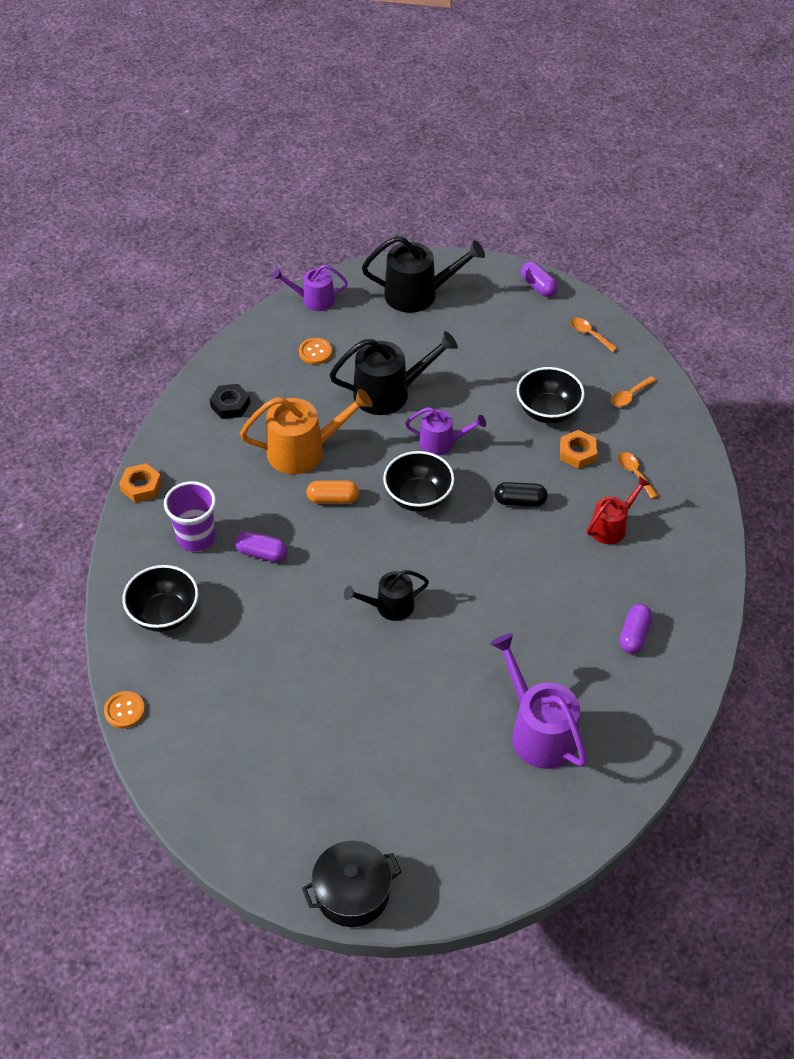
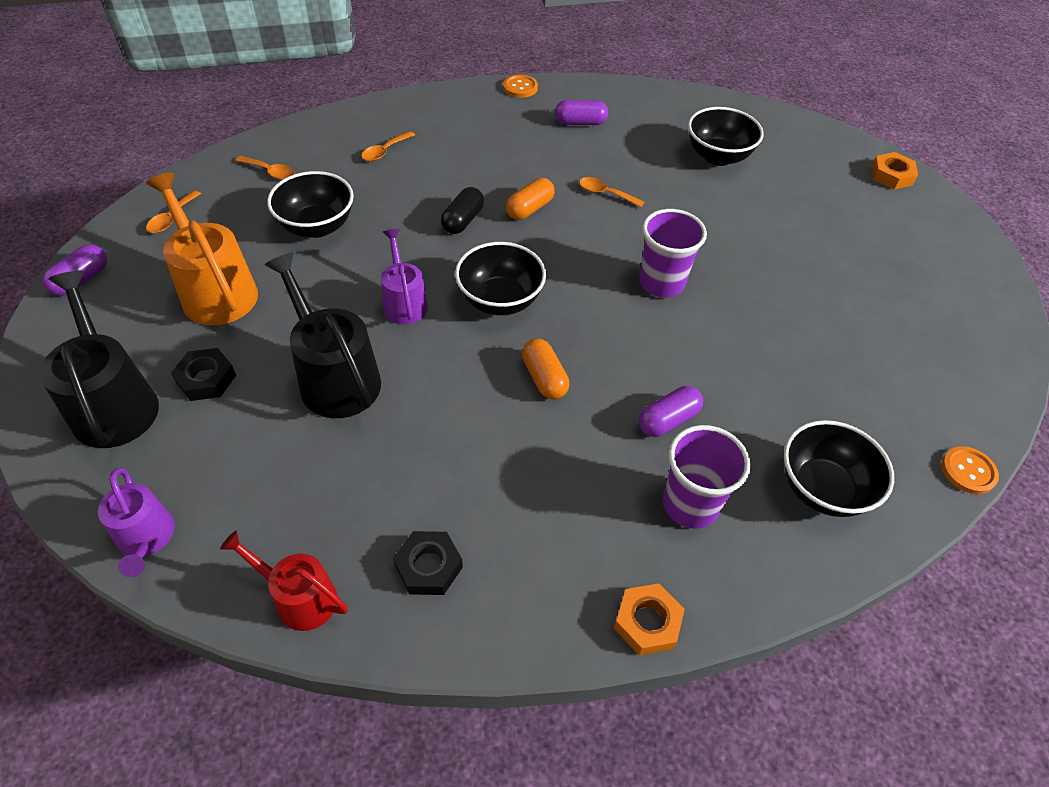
camera: 115 degrees left, 0 degrees up
purple capsule [235,531,288,562] -> purple capsule turned 60 degrees clockwise [639,386,703,437]
orange watering can [240,389,373,474] -> orange watering can moved to [146,172,258,325]
orange button [299,338,332,364] -> orange button moved to [503,75,538,98]
black pot [302,841,401,927] -> none
black watering can [344,570,429,621] -> purple cup [639,209,707,298]
purple watering can [490,633,587,769] -> black bowl [688,107,764,166]
black capsule [494,482,548,507] -> black capsule turned 45 degrees clockwise [441,187,484,234]
orange nut [560,430,597,469] -> orange nut moved to [871,152,918,190]
red watering can [587,476,650,544] -> red watering can moved to [220,531,348,631]
none -> black nut [171,348,236,401]
none -> orange capsule [506,178,555,220]
none -> orange spoon [579,177,644,207]

